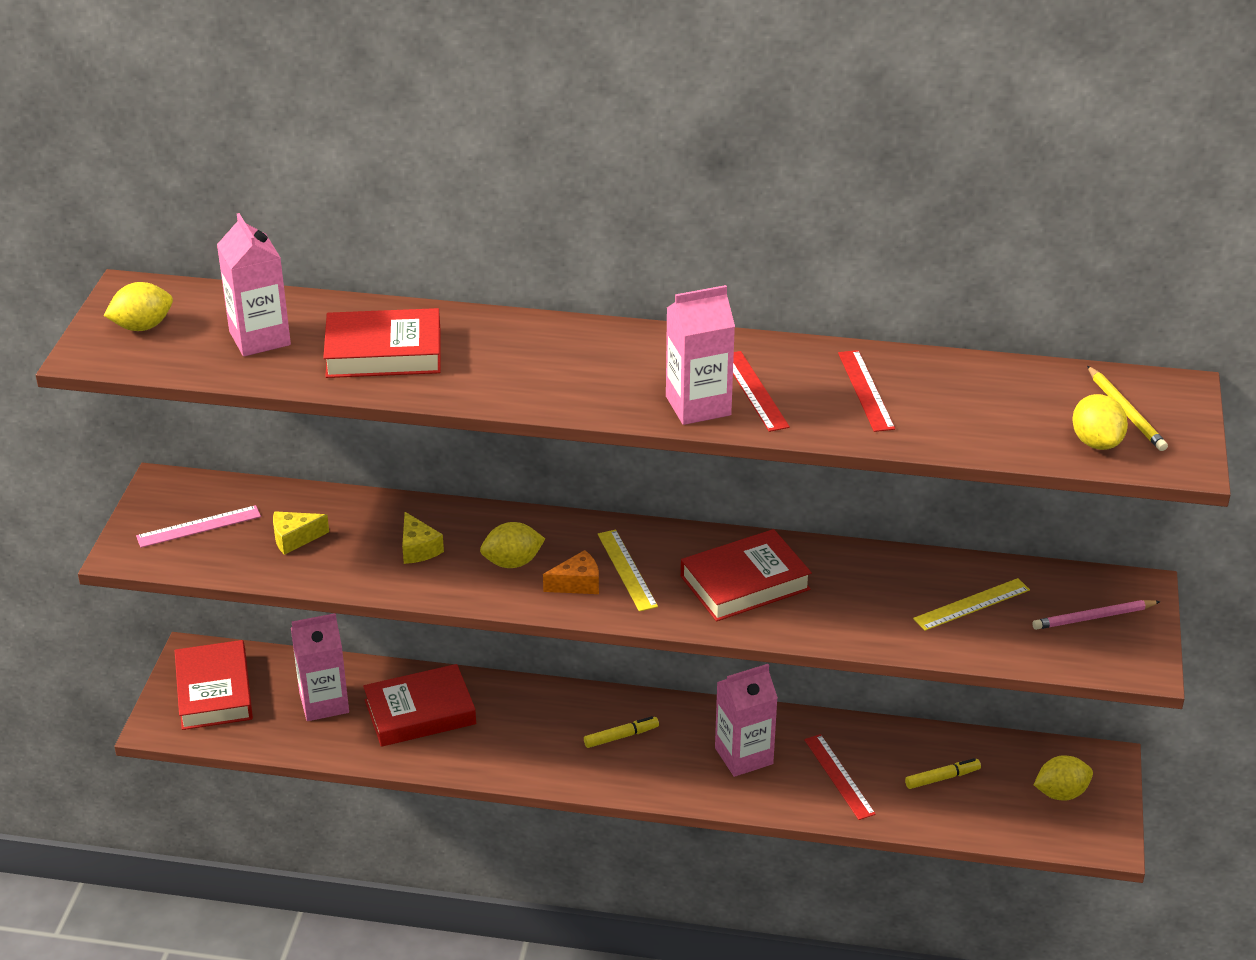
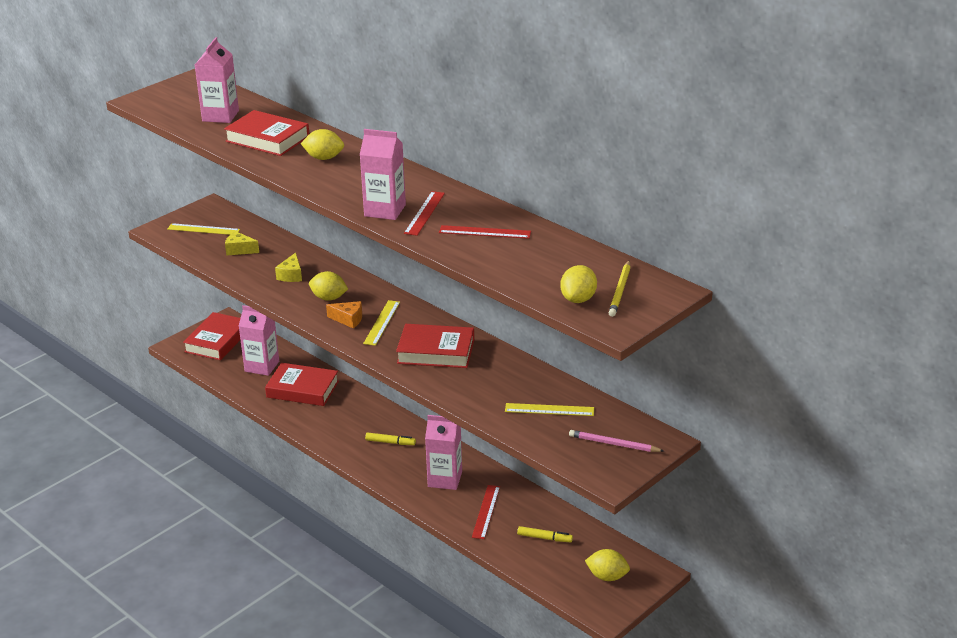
camera: 35 degrees right, 5 degrees down
yellow lemon [104,282,173,331] -> yellow lemon moved to [301,129,344,160]
pink ruler [136,505,261,548] -> yellow ruler [167,223,240,235]
red ruler [838,350,895,432] -> red ruler turned 75 degrees clockwise [439,225,531,239]

